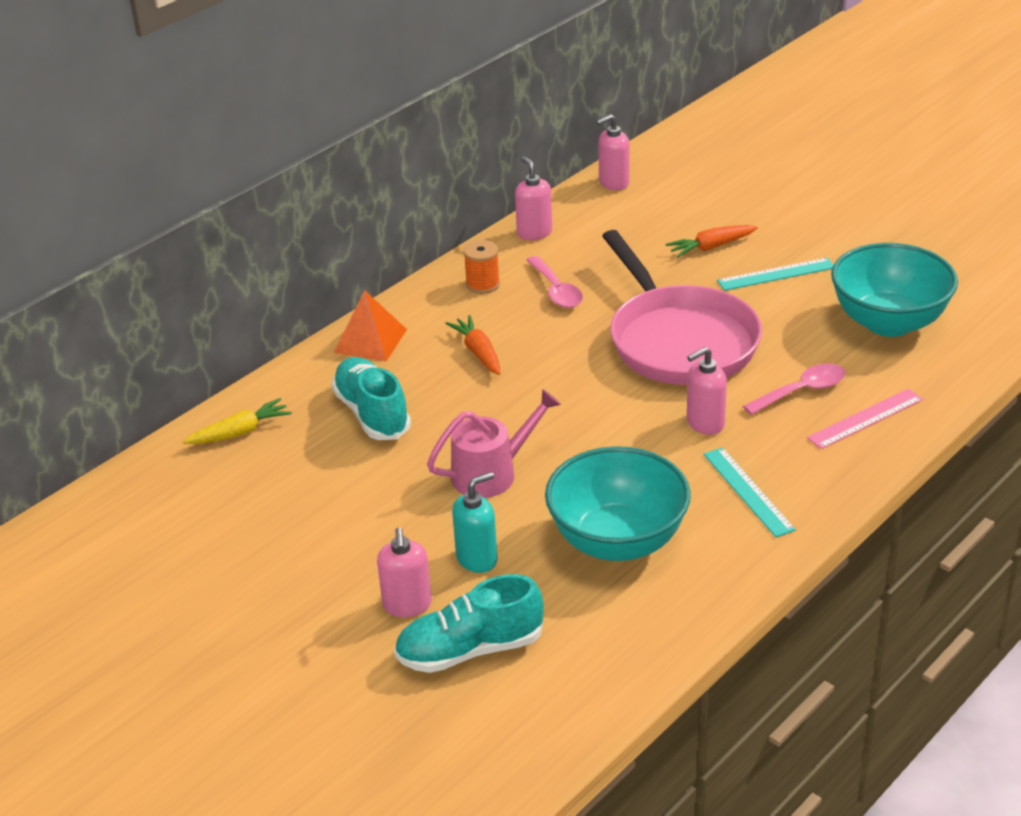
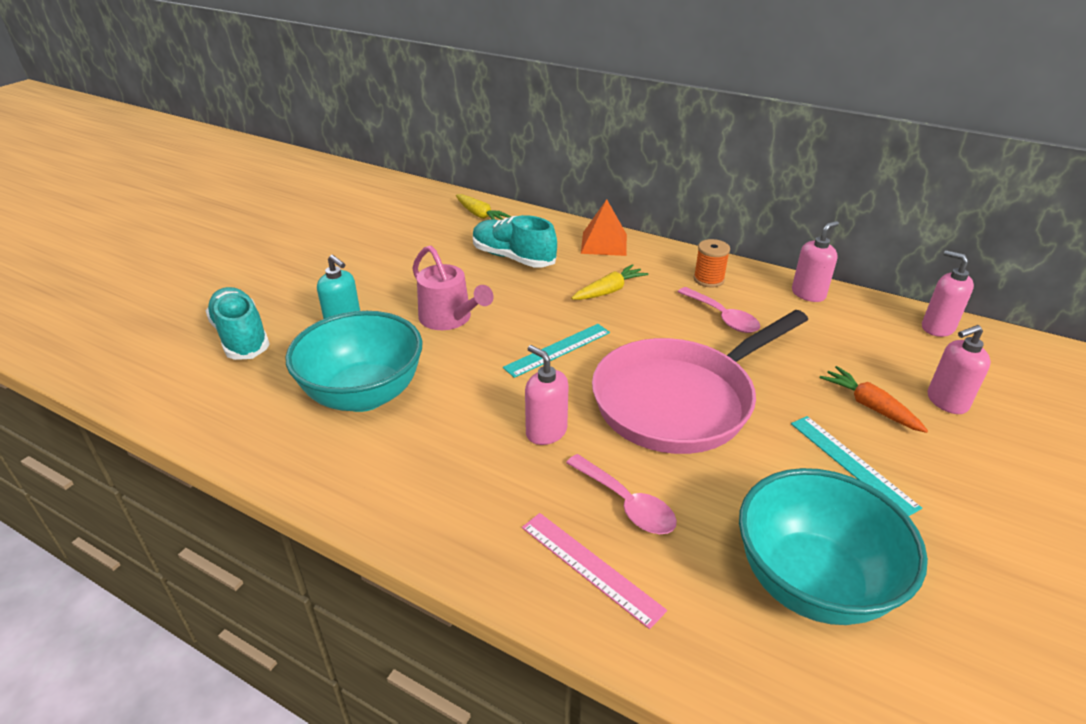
camera: 75 degrees right, 0 degrees up
turquoise shoe [332,357,411,440] -> turquoise shoe turned 105 degrees counterclockwise [473,215,557,268]
pink soap dispenser [377,527,432,617] -> pink soap dispenser moved to [928,325,991,414]
orange carrot [445,315,500,375] -> yellow carrot [571,264,649,300]
pink spoon [526,256,583,308] -> pink spoon turned 90 degrees counterclockwise [678,287,760,333]
turquoise ruler [703,447,796,537] -> turquoise ruler moved to [503,324,610,378]

